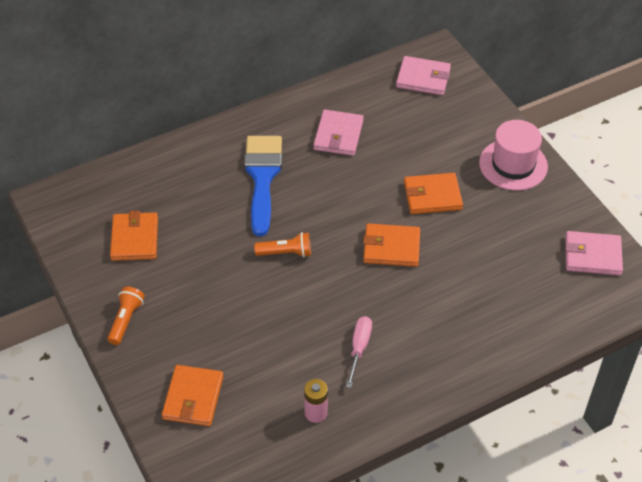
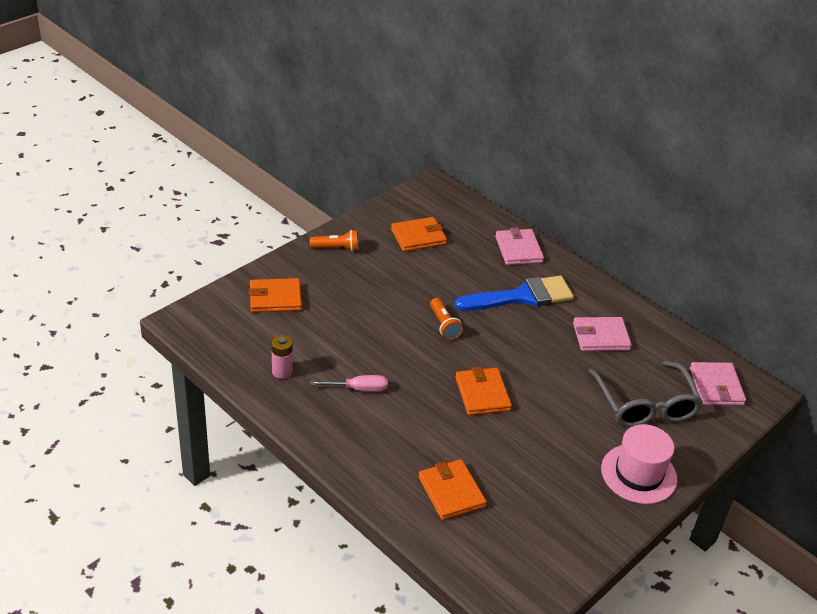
camera: 70 degrees right, 10 degrees down
orange wallet [404,173,463,214] -> orange wallet moved to [418,459,487,520]
pink wallet [565,231,623,275] -> pink wallet moved to [495,227,544,265]
none -> grey glasses [588,361,703,427]

